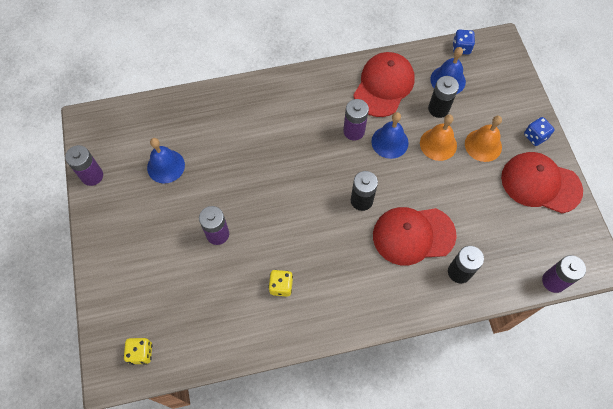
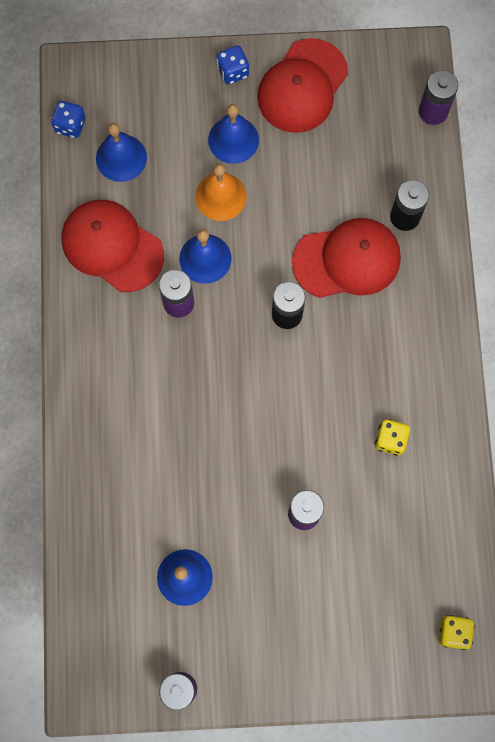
camera: 80 degrees left, 10 degrees up
red cap [373,207,457,265] -> red cap turned 105 degrees counterclockwise [292,218,401,298]
black battery [428,76,459,118] -> none
orange bell [465,116,502,162] -> blue bell [208,104,259,164]

